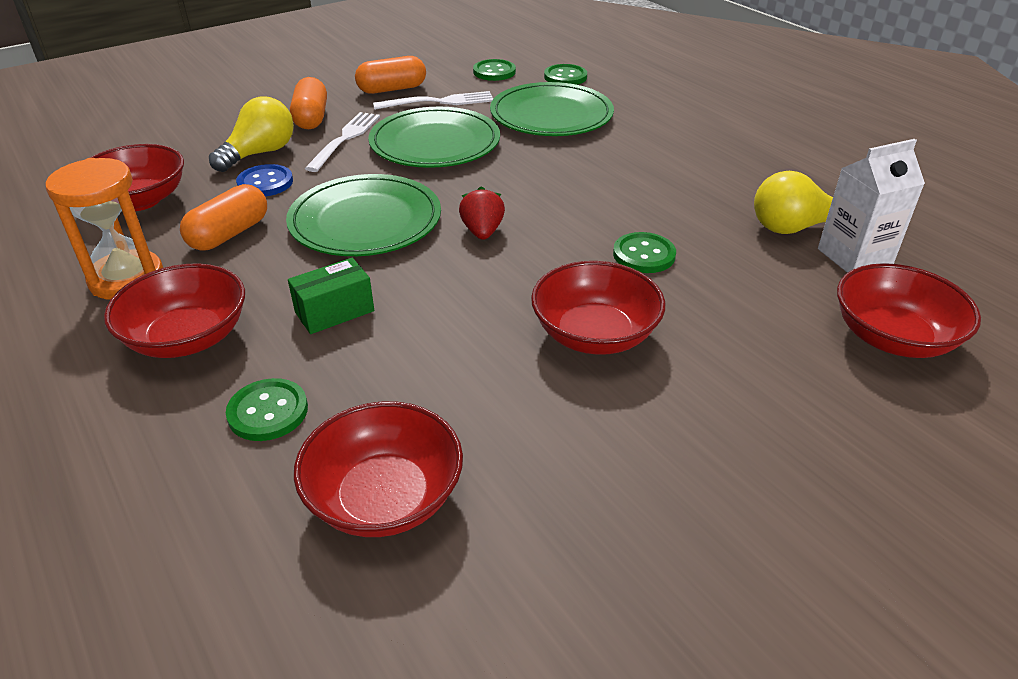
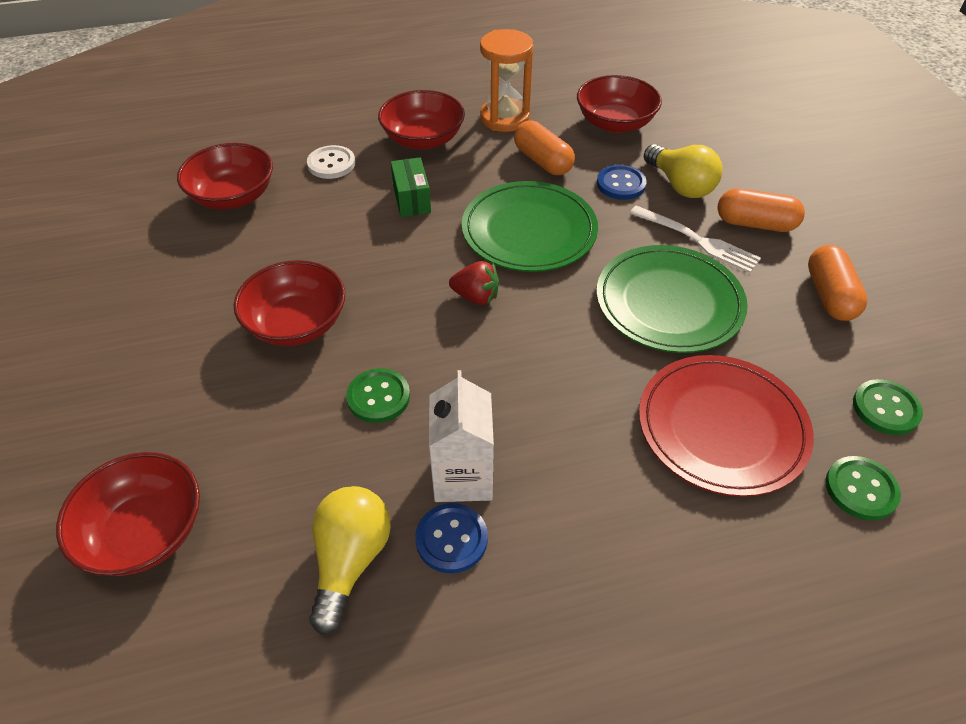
camera: 110 degrees right, 10 degrees up
green button [226,378,308,441] -> white button [307,145,355,179]
white fork [373,91,493,110] -> none
green plate [490,82,614,136] -> red plate [639,355,814,497]
white carton [818,139,925,273] -> white carton moved to [429,370,494,502]
none -> blue button [415,503,488,573]

